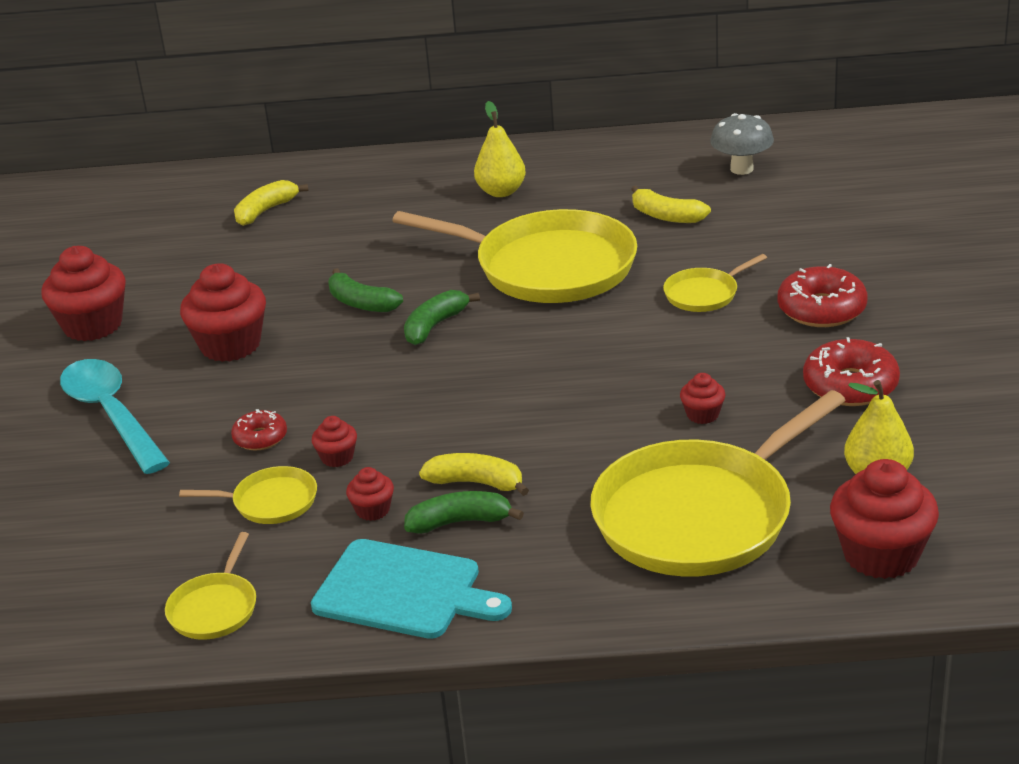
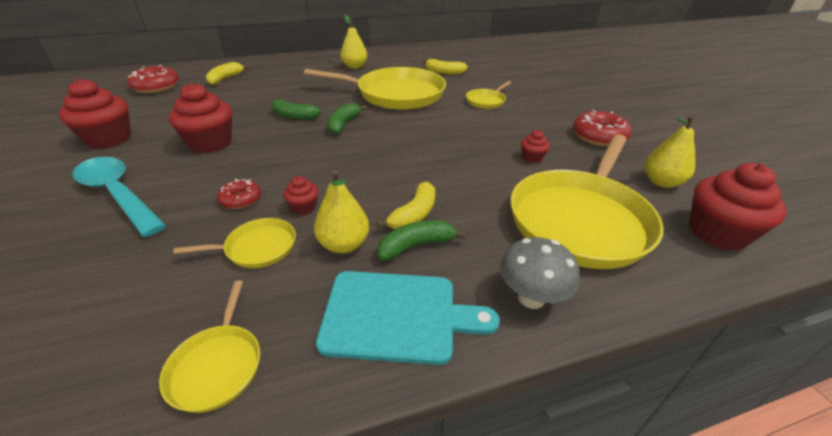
camera: 20 degrees left, 5 degrees up
red cupcake [346,467,394,521] -> yellow pear [314,170,369,253]
yellow banana [419,453,529,496] -> yellow banana turned 120 degrees clockwise [376,181,435,229]
grey mushroom [710,113,774,175] -> grey mushroom moved to [500,237,580,309]
red donut [778,264,868,327] -> red donut moved to [127,65,179,93]

